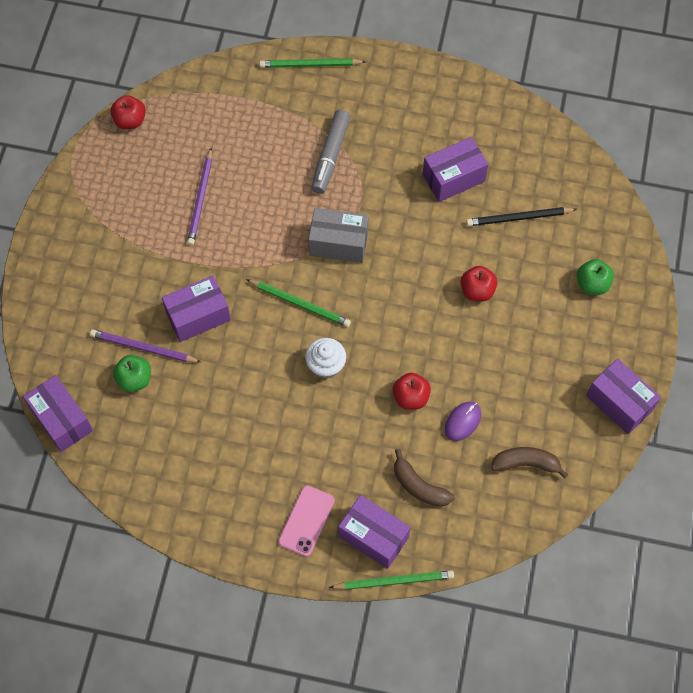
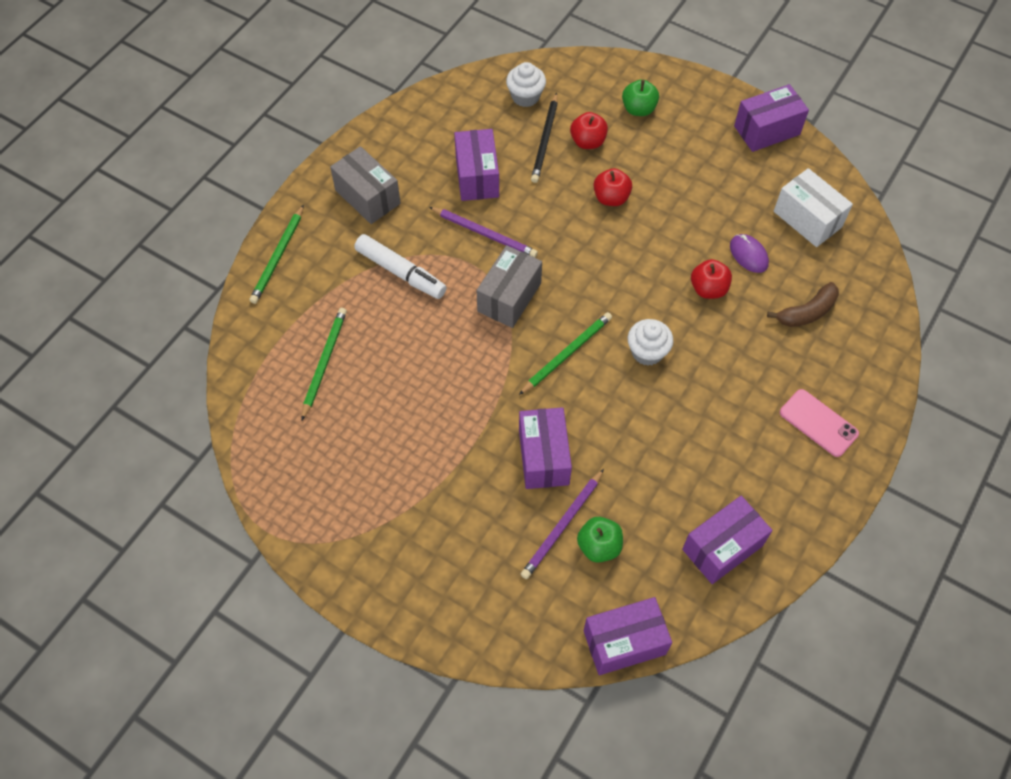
camera: 70 degrees left, 5 degrees down
red apple [110,95,146,129] -> red apple moved to [570,112,608,149]
purple pencil [187,148,212,246] -> purple pencil moved to [429,207,538,258]
grey marker [311,110,351,194] -> white marker [354,234,447,299]
green pencil [329,570,454,590] -> green pencil moved to [301,308,347,421]
purple box [338,495,411,569] -> purple box moved to [682,496,772,584]
brown banana [491,447,568,478] -> white box [774,168,853,247]
none -> grey box [330,146,401,224]
none -> white cupcake [506,62,546,107]

